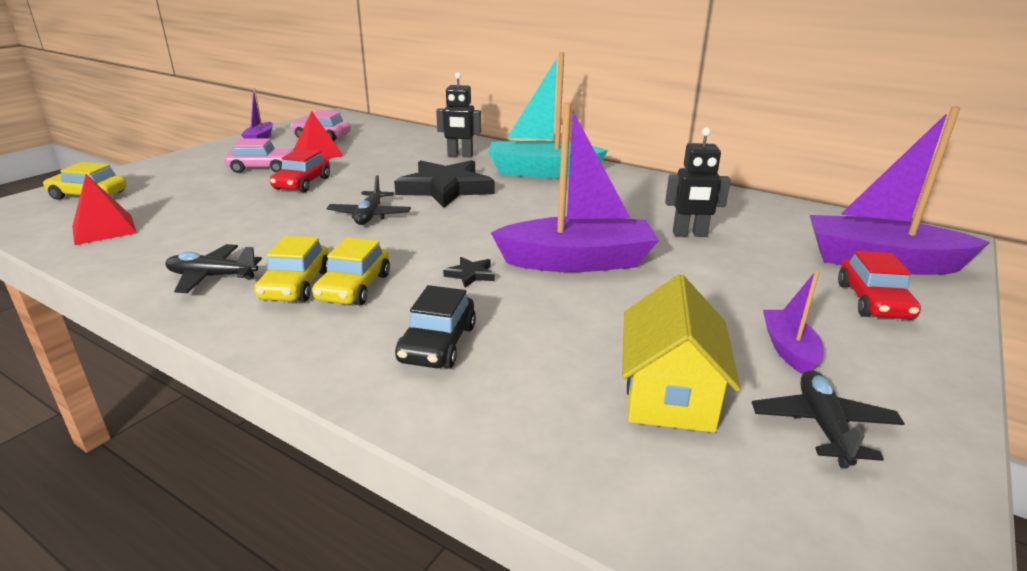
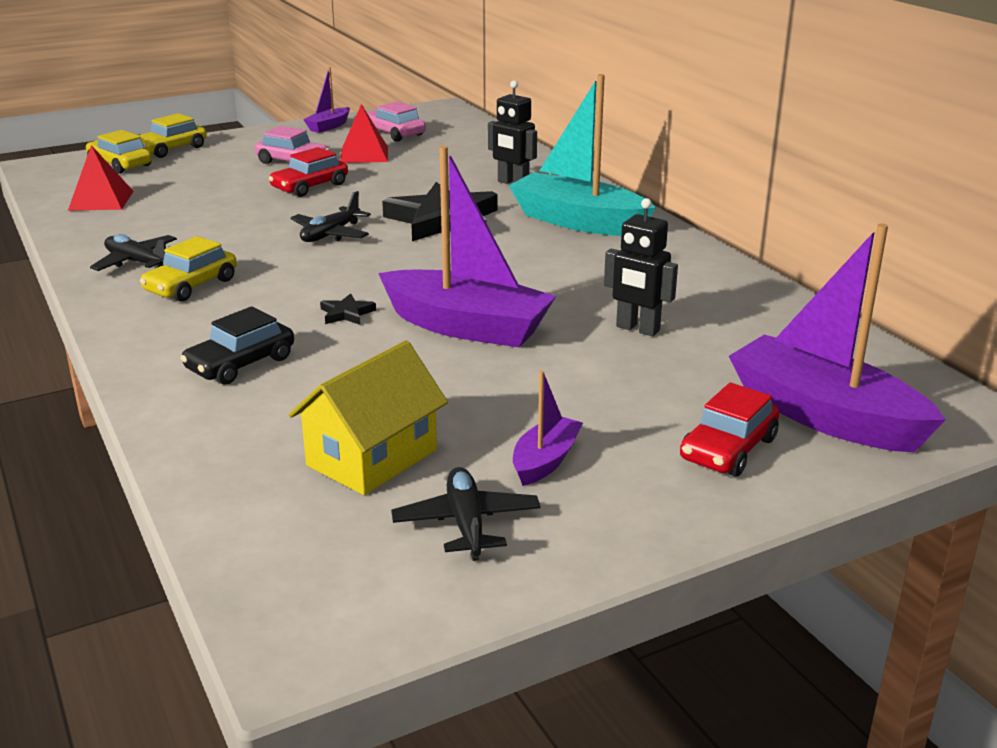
camera: 30 degrees right, 0 degrees up
yellow car [312,237,390,306] -> yellow car moved to [139,113,207,158]
black plane [752,370,905,468] -> black plane turned 45 degrees counterclockwise [391,467,541,561]

